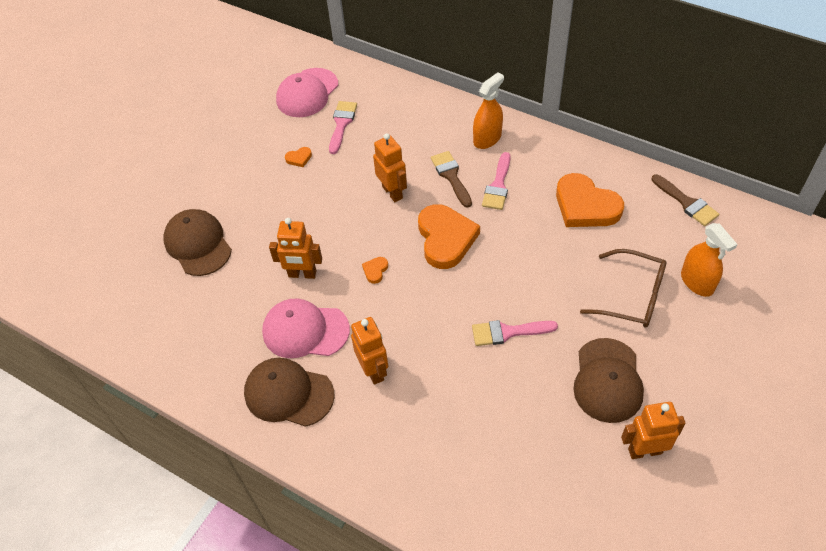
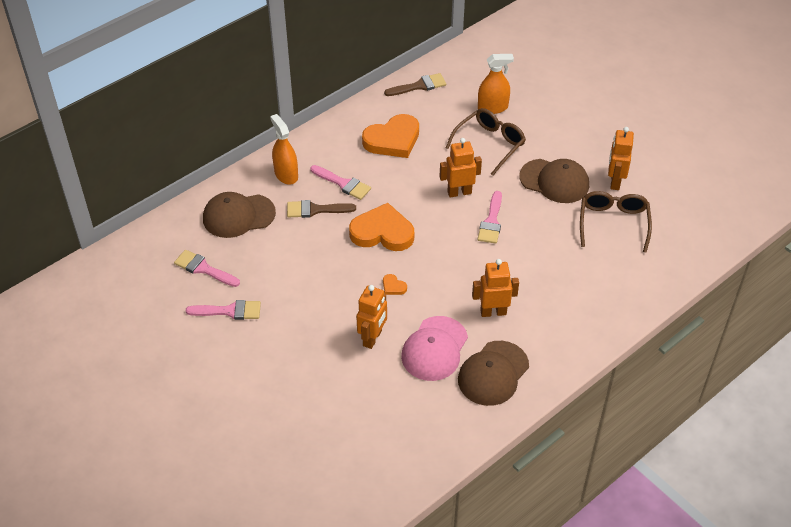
camera: 75 degrees left, 5 degrees down
brown cap [163,209,232,276] -> brown cap moved to [203,192,276,238]
pink cap [276,68,338,117] -> none
orange heart [285,147,312,167] -> pink brush [186,300,261,320]
orange robot [373,133,407,202] -> orange robot moved to [440,138,482,197]
none -> brown glasses [580,191,652,253]

